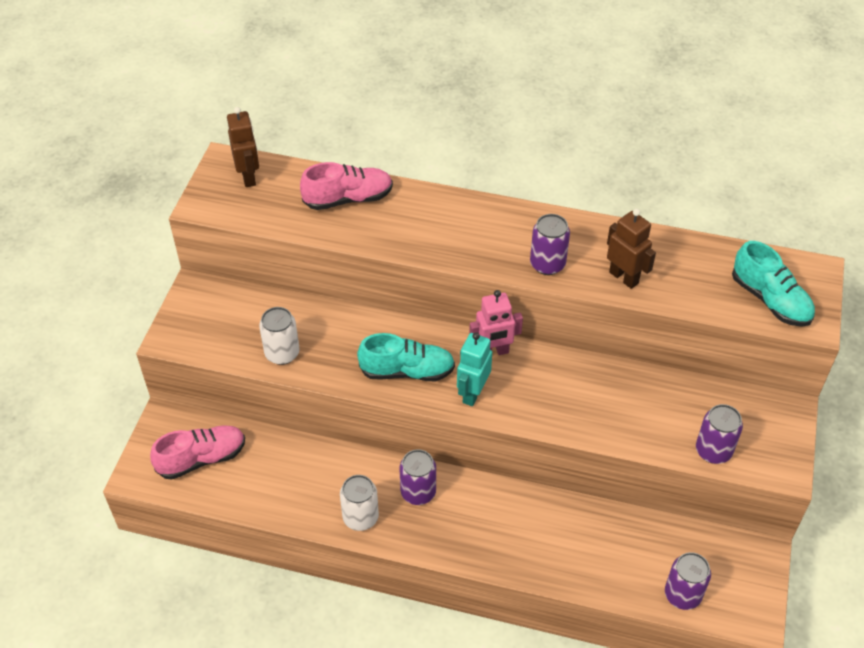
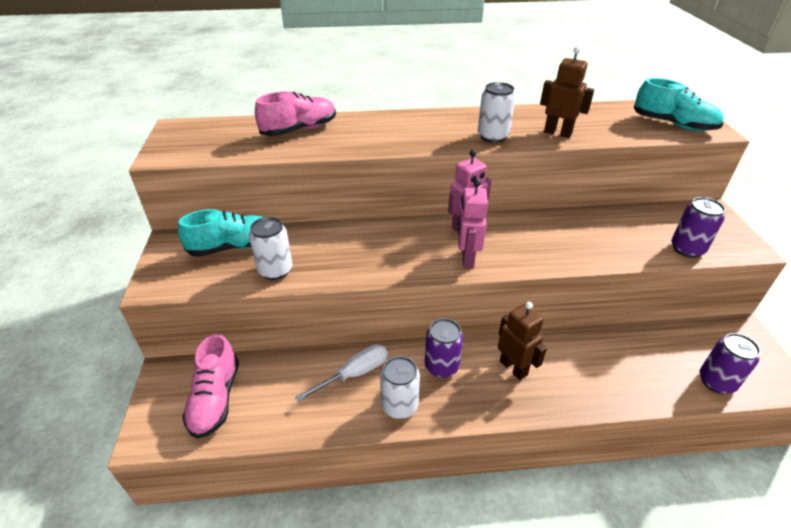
camera: 20 degrees left, 10 degrees down
pink shoe [150,425,245,480] -> pink shoe turned 135 degrees clockwise [182,334,239,439]
brown robot [227,107,259,187] -> brown robot moved to [498,302,547,380]
turquoise shoe [357,333,455,381] -> turquoise shoe moved to [178,209,263,257]
turquoise robot [457,332,492,406] -> pink robot [458,179,488,268]
purple can [530,214,570,275] -> white can [478,82,516,143]
none -> white screwdriver [295,344,388,402]

